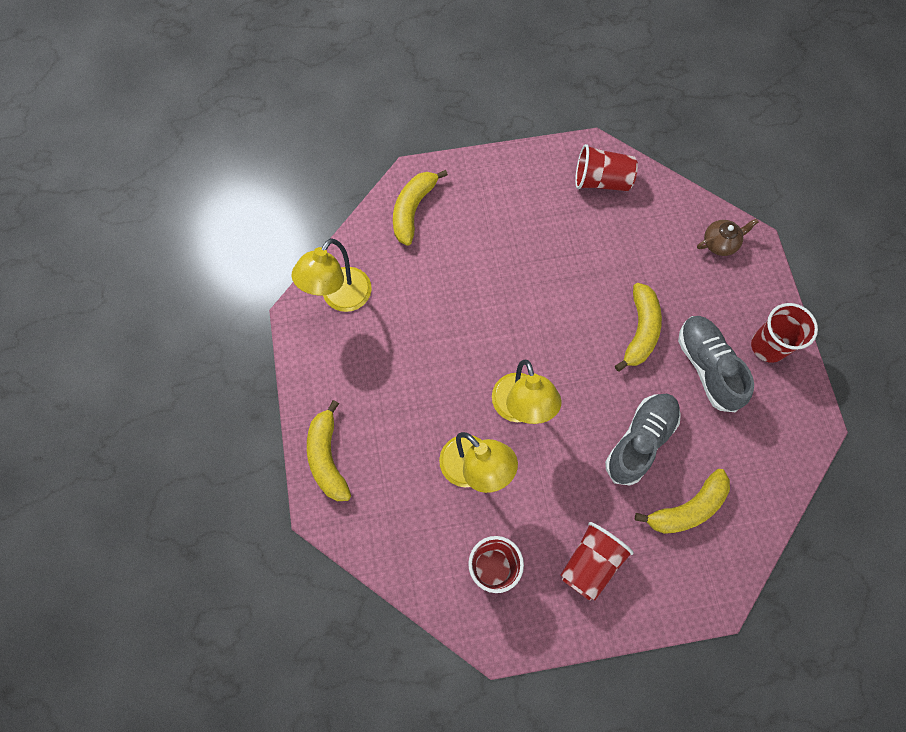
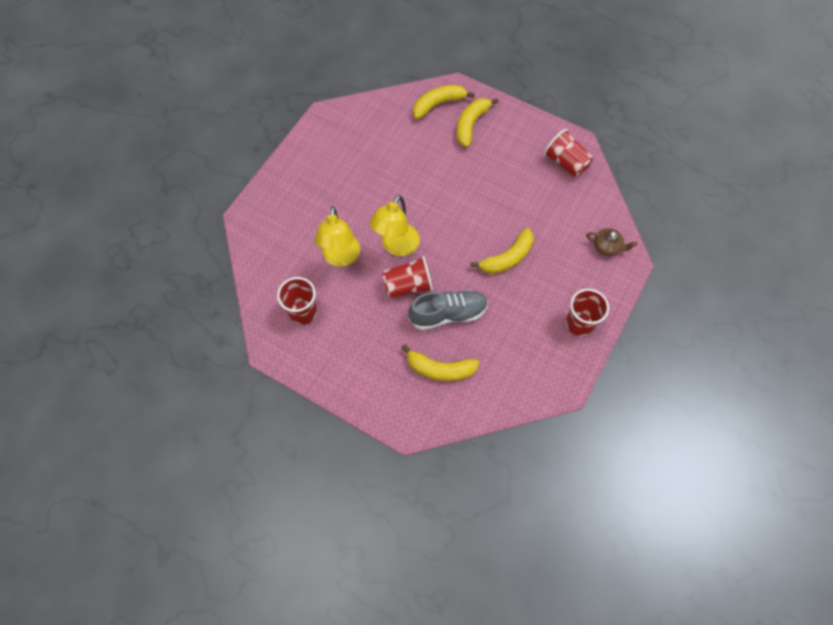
camera: 40 degrees right, 5 degrees down
yellow lamp [291,238,372,312] -> none
yellow banana [307,400,351,501] -> yellow banana moved to [457,98,499,147]
red cup [560,522,634,601] -> red cup moved to [382,256,433,298]
grey shoe [678,316,754,412] -> none

